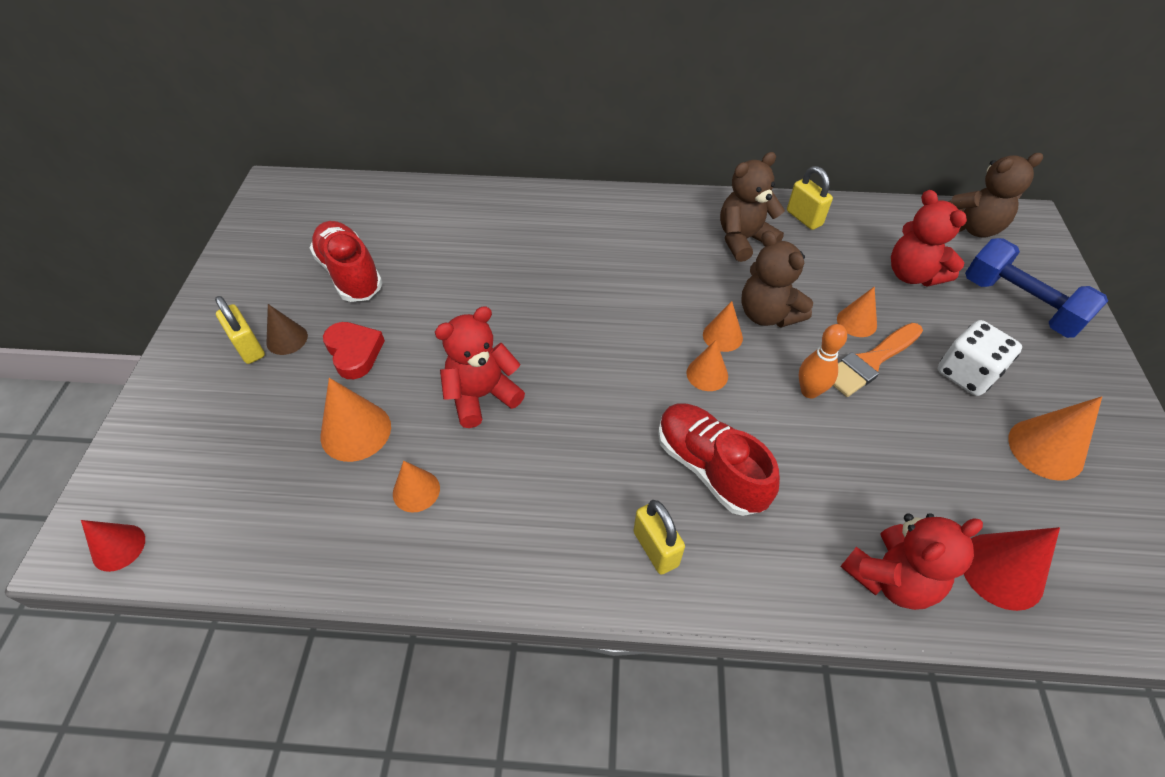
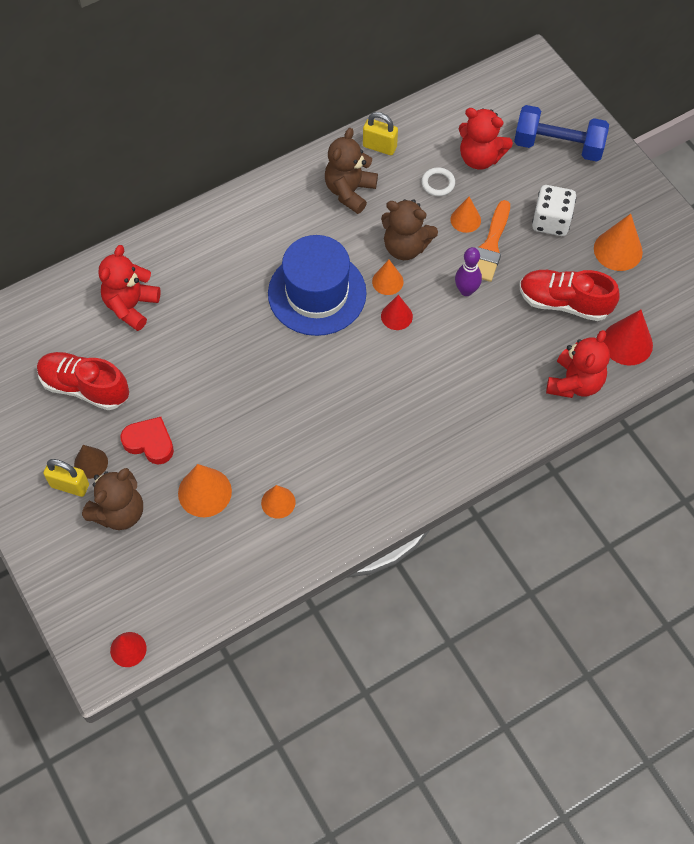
camera: 35 degrees left, 10 degrees up
red teddy bear [435,306,525,428] -> red teddy bear moved to [99,245,161,331]
yellow padlock [634,500,685,575] -> none
red shoe [658,404,780,516] -> red shoe moved to [519,270,620,321]
orange cone [686,340,728,391] -> red cone [381,295,413,330]
orange bowling pin [799,324,847,398] -> purple bowling pin [455,247,482,296]
brown teddy bear [948,153,1043,238] -> brown teddy bear moved to [82,468,143,530]
none -> blue hat [268,235,367,336]
none -> white ring [421,167,455,196]

